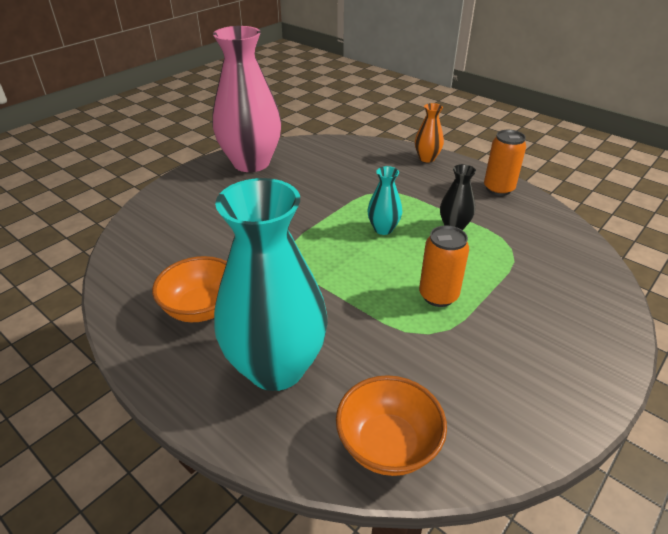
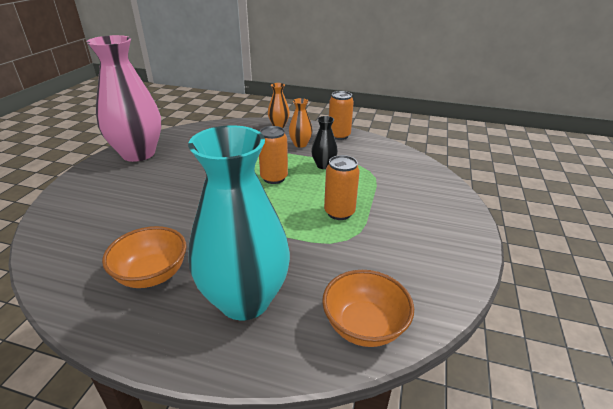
camera: 25 degrees left, 5 degrees down
turquoise vase [367,166,402,235] -> orange can [259,126,288,184]
none -> orange vase [289,98,313,148]

